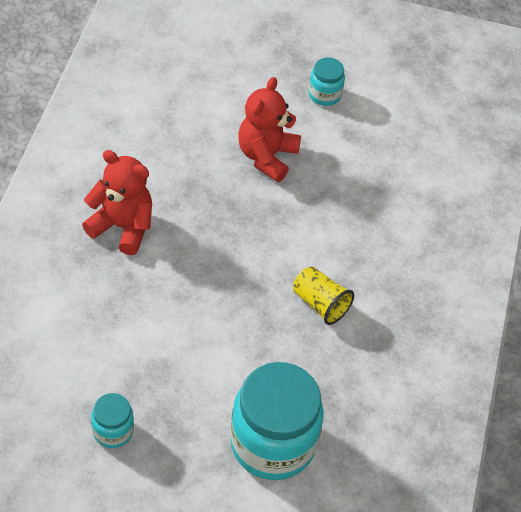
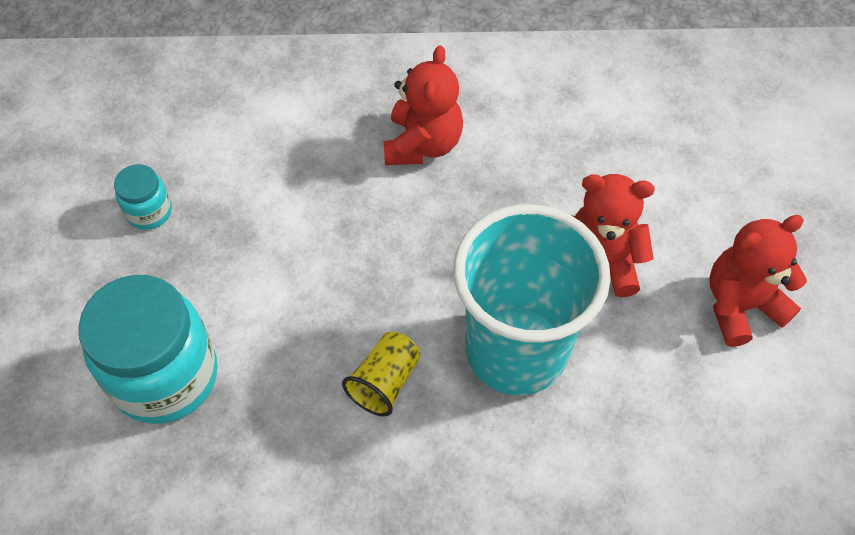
camera: 80 degrees right, 5 degrees up
turquoise jar [309,57,345,106] -> red teddy bear [709,215,807,347]
none -> turquoise cup [453,204,611,395]

